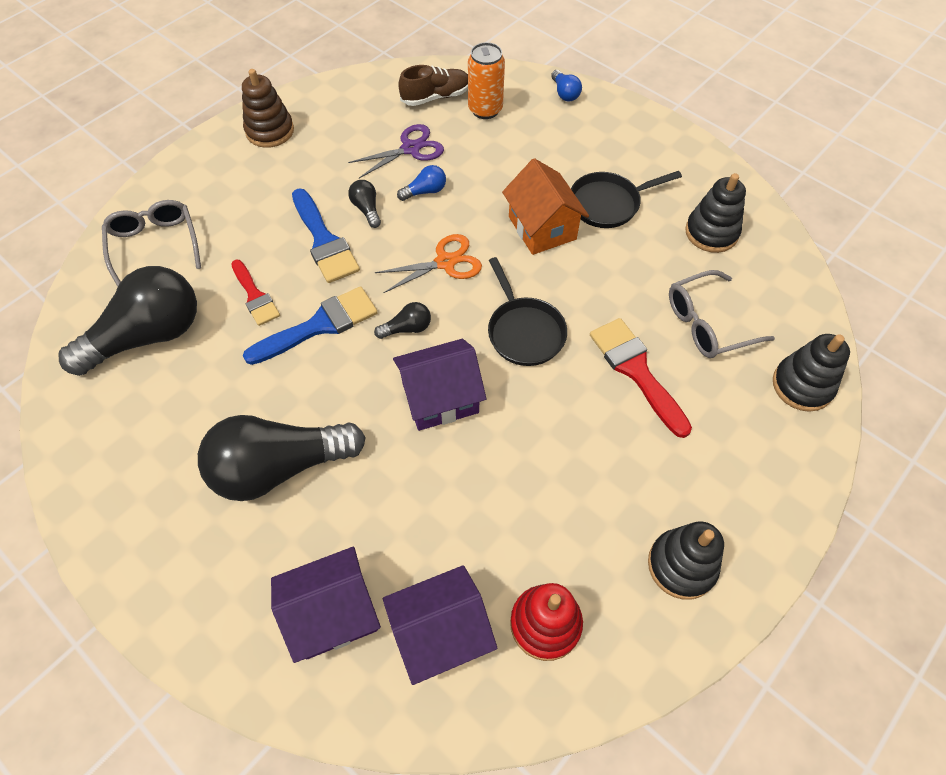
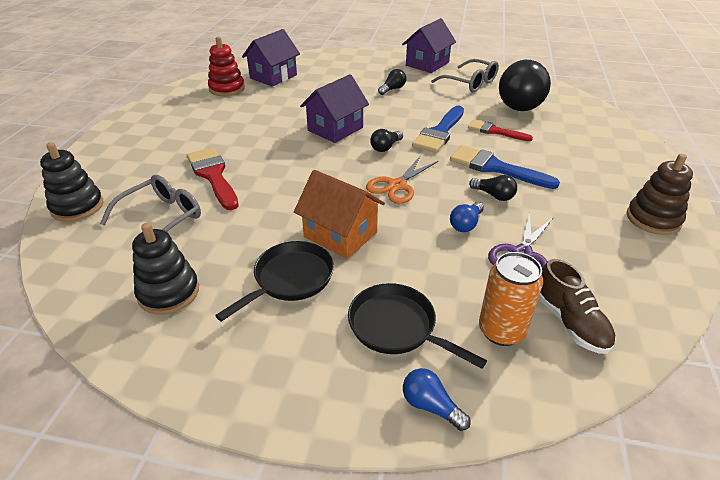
camera: 150 degrees right, 20 degrees down
grey glasses [102,200,201,287] -> grey glasses moved to [431,59,499,92]
black light bulb [198,415,366,501] -> black light bulb [378,69,406,95], size x0.41
purple house [271,547,381,663] -> purple house moved to [402,18,456,73]
brown shoe [398,65,468,106] -> brown shoe turned 60 degrees counterclockwise [539,259,616,354]
black pan [488,257,567,366] -> black pan moved to [348,283,487,369]
red brush [590,318,692,438] -> red brush turned 150 degrees counterclockwise [187,147,239,210]
black stacking toy [648,521,724,600] -> none

